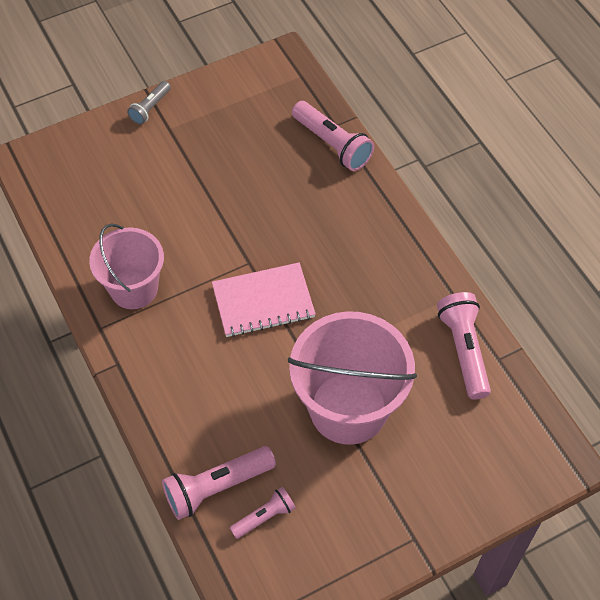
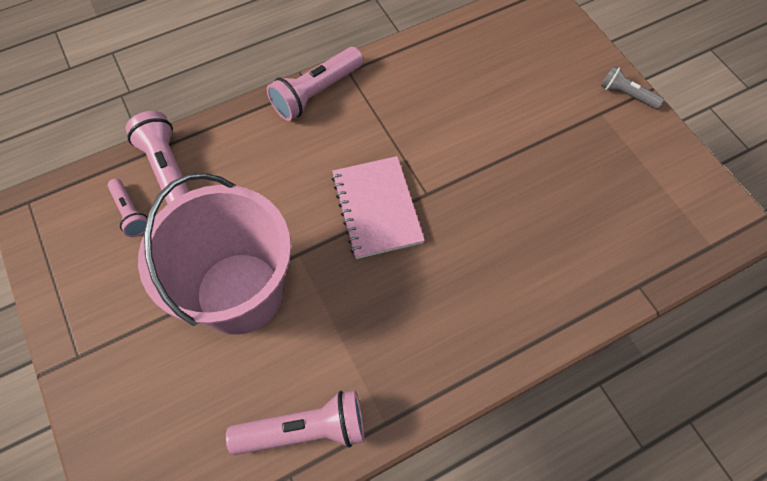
camera: 90 degrees right, 5 degrees up
pink bucket [89,223,164,309] -> none
pink flashlight [292,101,374,171] -> pink flashlight moved to [267,47,363,121]

